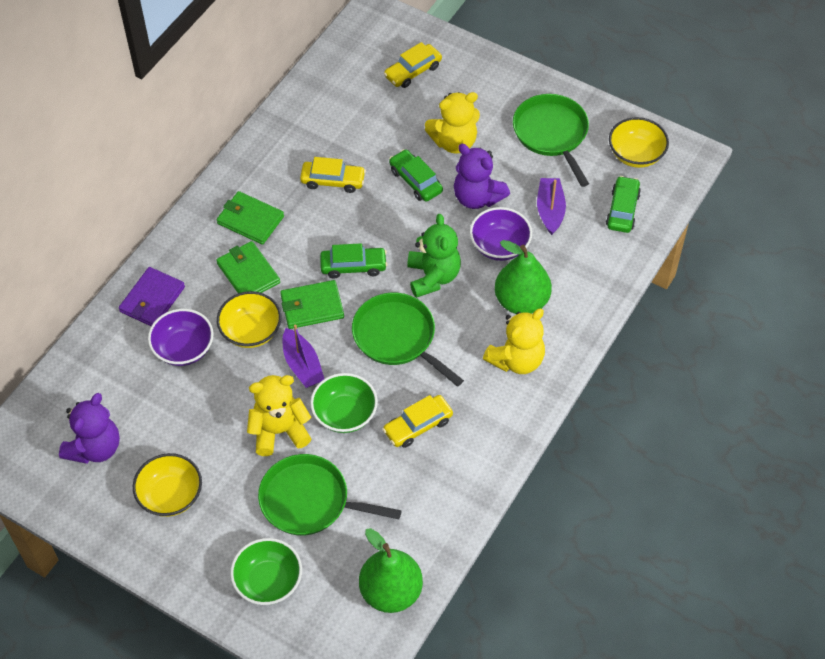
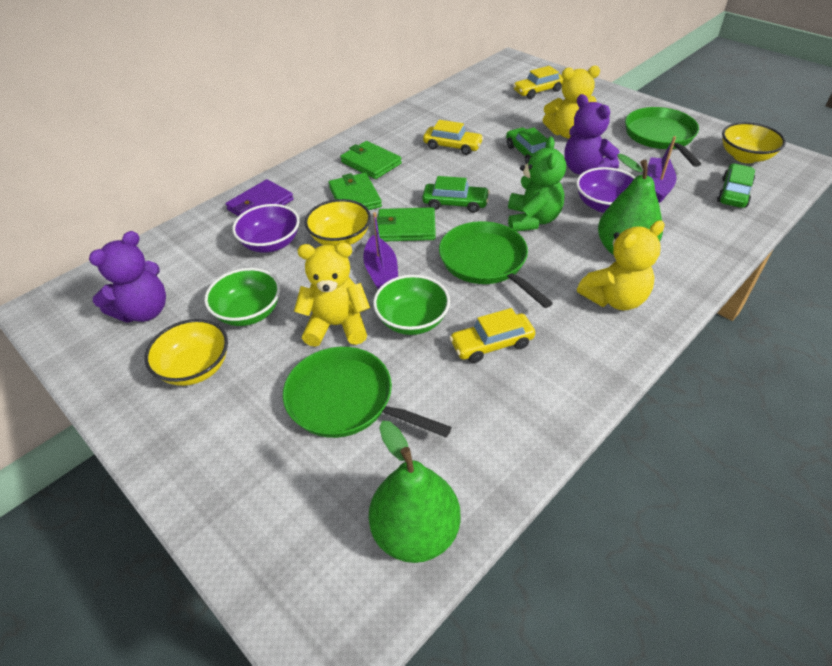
camera: 15 degrees right, 10 degrees down
green bowl [230,538,302,605] -> green bowl moved to [204,268,280,326]

